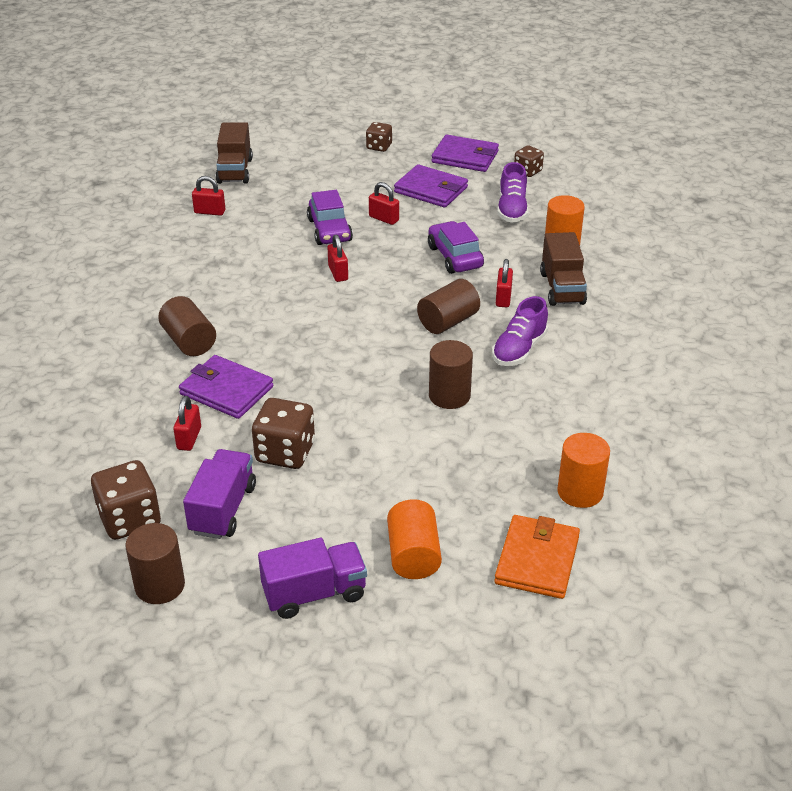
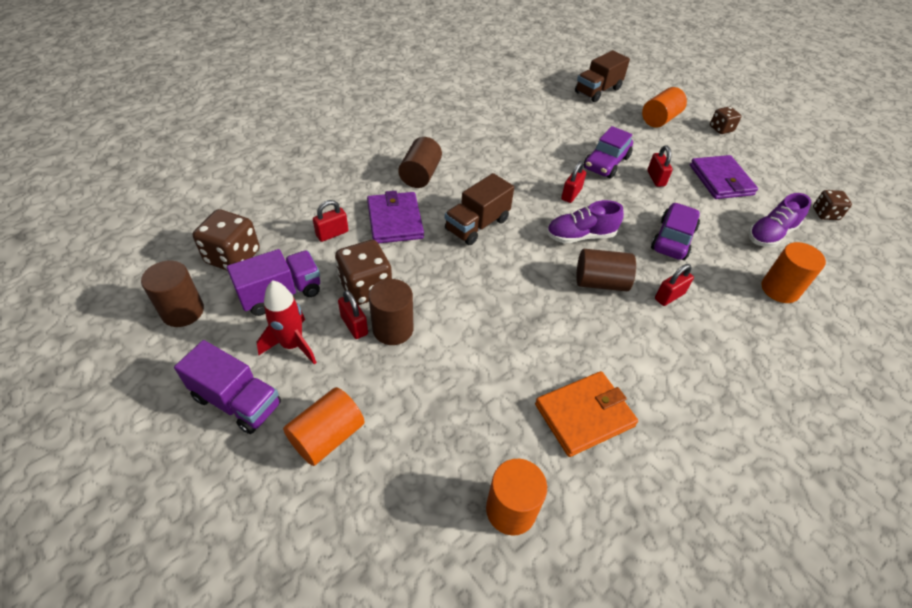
camera: 45 degrees right, 10 degrees up
red padlock [192,176,225,216] -> red padlock moved to [338,290,368,339]
brown cylinder [429,340,473,409] -> brown cylinder moved to [369,279,413,345]
purple wallet [431,135,499,172] -> none
purple shoe [492,296,548,366] -> purple shoe moved to [547,200,624,243]
orange wallet [494,515,580,599] -> orange wallet moved to [535,371,638,457]
brown truck [540,232,587,306] -> brown truck moved to [445,173,514,245]
none -> red rocket [257,280,317,365]
none -> orange cylinder [642,87,687,128]

